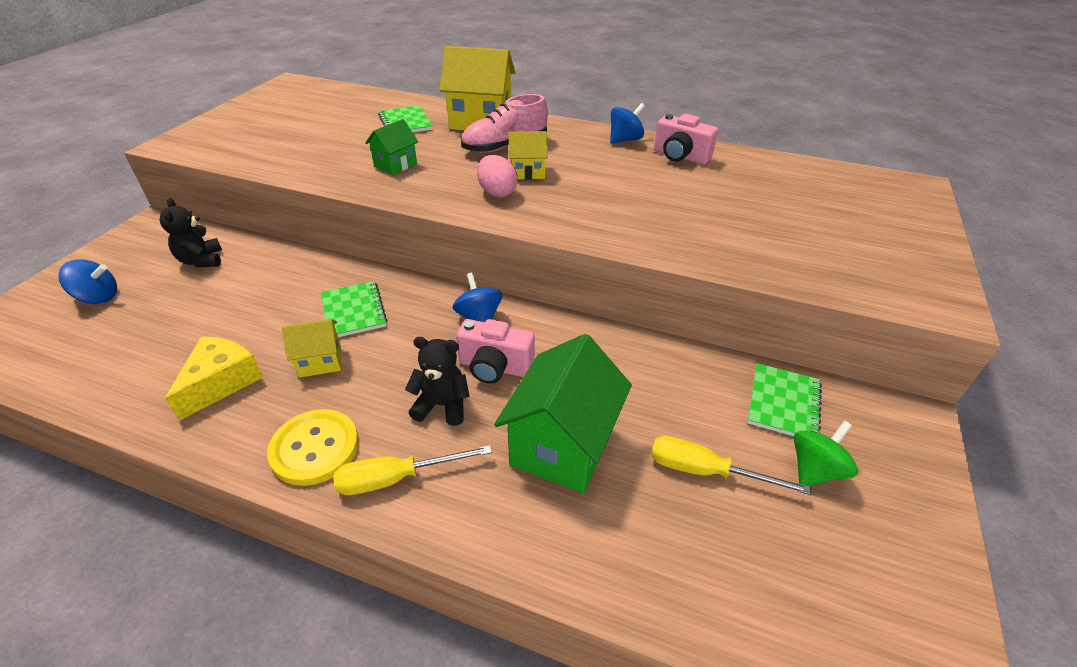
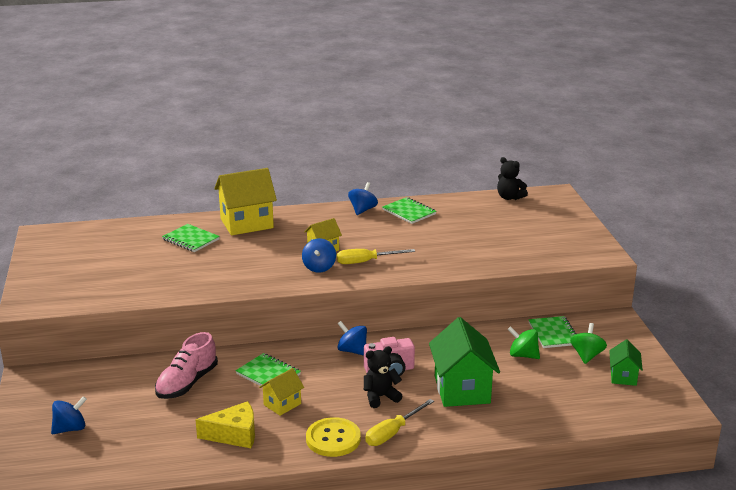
camera: 30 degrees left, 15 degrees down
black teddy bear [160,198,222,267] -> black teddy bear moved to [497,157,528,200]
yellow cheese [165,336,263,420] -> yellow cheese turned 90 degrees clockwise [196,401,255,448]
green house [365,119,418,175] -> green house moved to [609,339,643,386]
pink shoe [461,94,548,153] -> pink shoe moved to [155,332,218,399]
pink egg [477,155,518,198] -> blue spinning top [302,238,336,273]
yellow screwdriver [651,436,811,495] -> yellow screwdriver moved to [337,249,415,264]
pink camera [654,114,718,165] -> green notebook [383,197,437,224]
none -> green spinning top [507,326,540,359]

